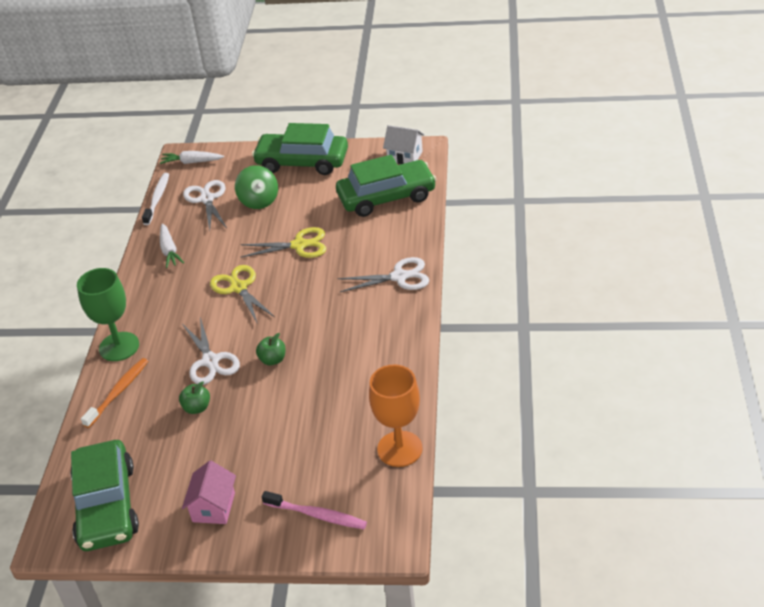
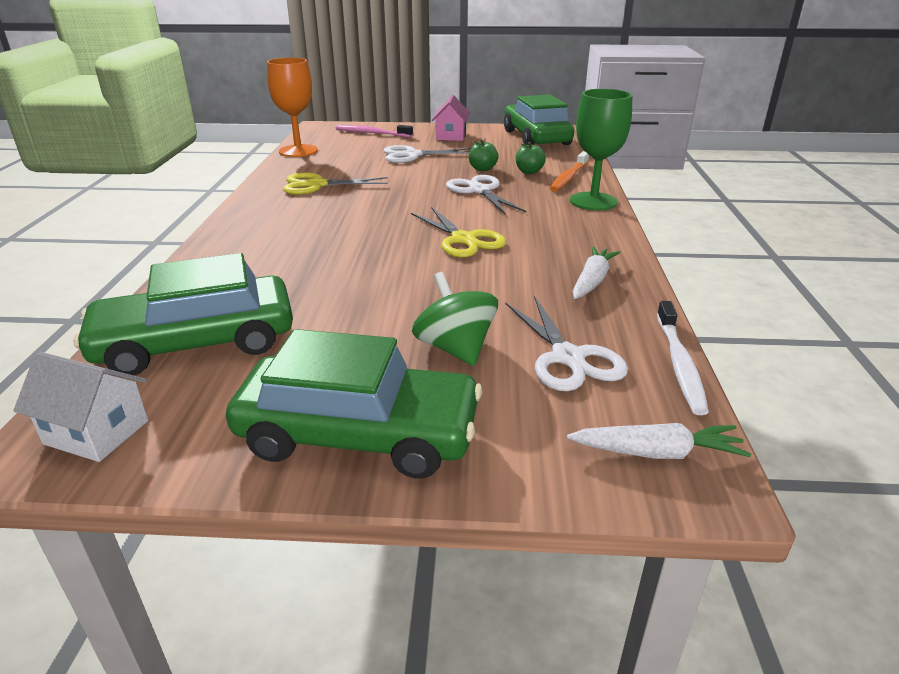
camera: 175 degrees right, 10 degrees down
white carrot [160,224,184,268] -> white carrot turned 45 degrees clockwise [573,246,620,299]
yellow scissors [240,227,326,258] -> yellow scissors moved to [283,173,388,194]
green apple [256,333,286,365] -> green apple moved to [515,142,546,174]
white scissors [337,257,429,292] -> white scissors moved to [384,145,471,163]

